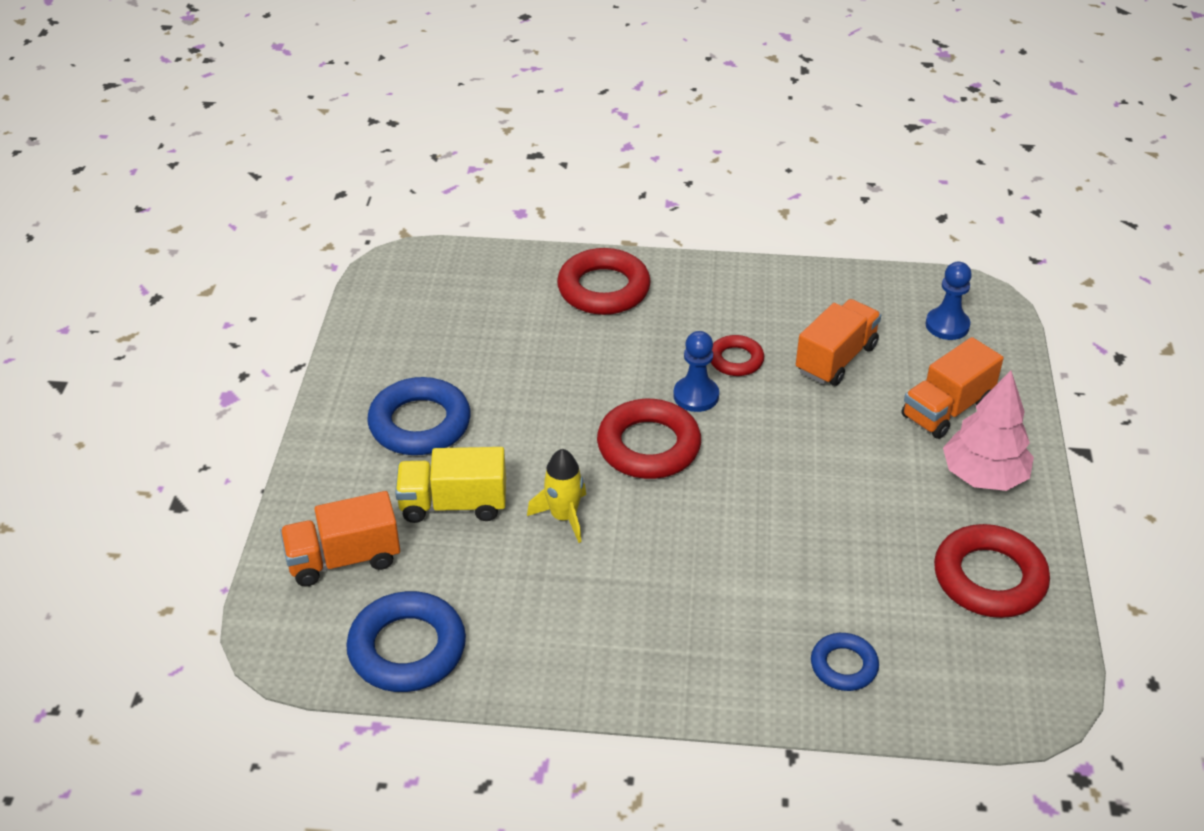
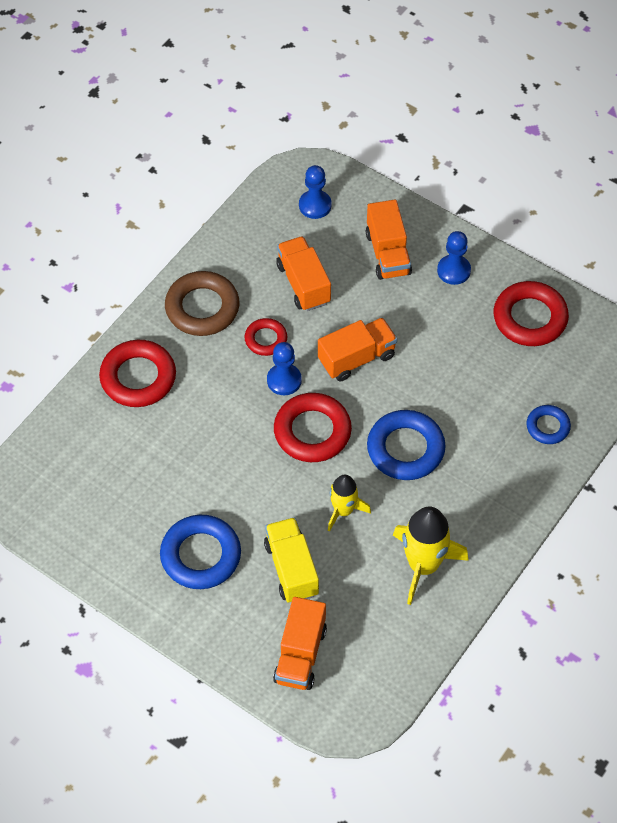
camera: 60 degrees left, 15 degrees up
blue ring [346,591,466,692] -> blue ring moved to [367,410,446,480]
yellow truck [395,447,506,523] -> yellow truck turned 135 degrees clockwise [264,517,319,602]
pink tree [943,370,1034,491] -> blue pawn [437,231,471,285]
none -> brown ring [165,271,240,336]
none -> orange truck [318,318,397,381]
none -> yellow rocket [393,506,469,605]

